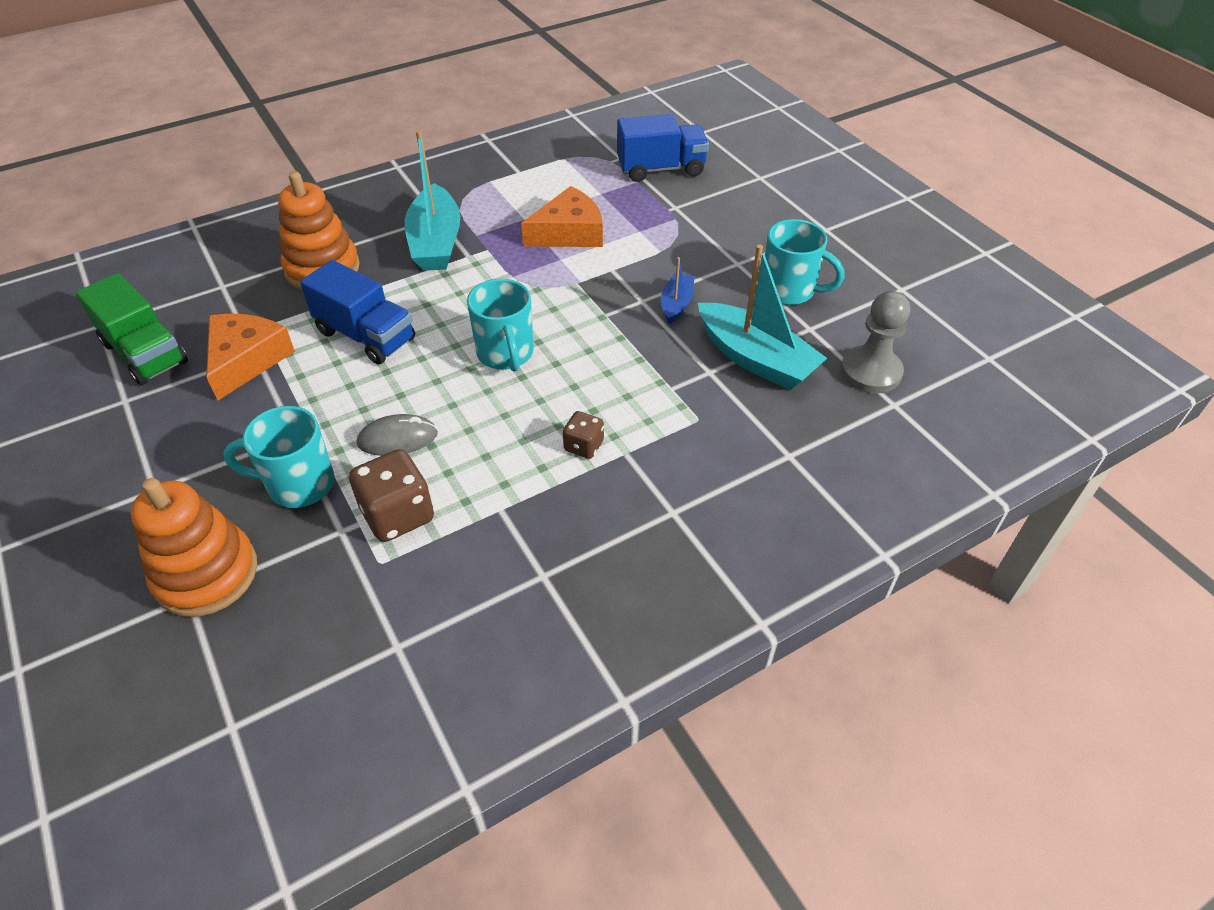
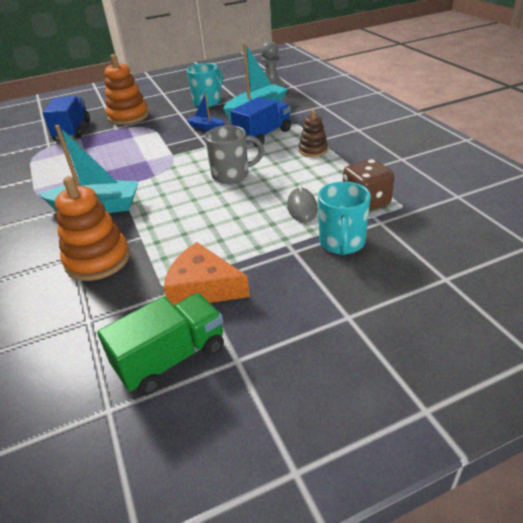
camera: 80 degrees left, 10 degrees down
orange stacking toy [130,478,257,617] -> orange stacking toy moved to [104,54,149,125]
blue truck [300,260,415,364] -> blue truck moved to [230,97,291,147]
turquoise mug [467,279,534,371] -> grey mug [205,125,264,184]
orange cheese [521,186,603,247] -> none
brown dice [563,411,604,459] -> brown stacking toy [299,109,328,157]

